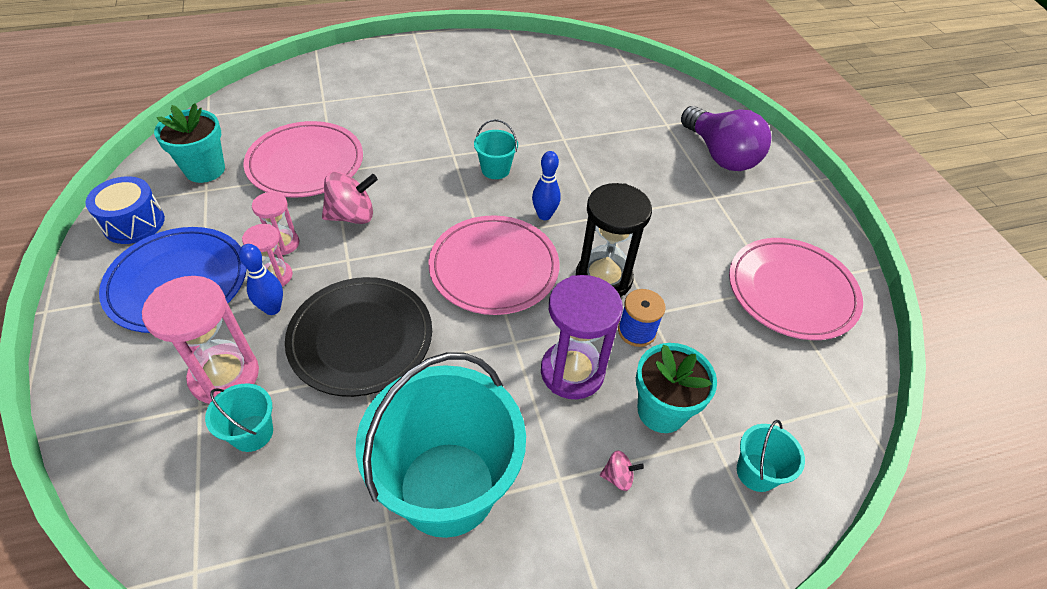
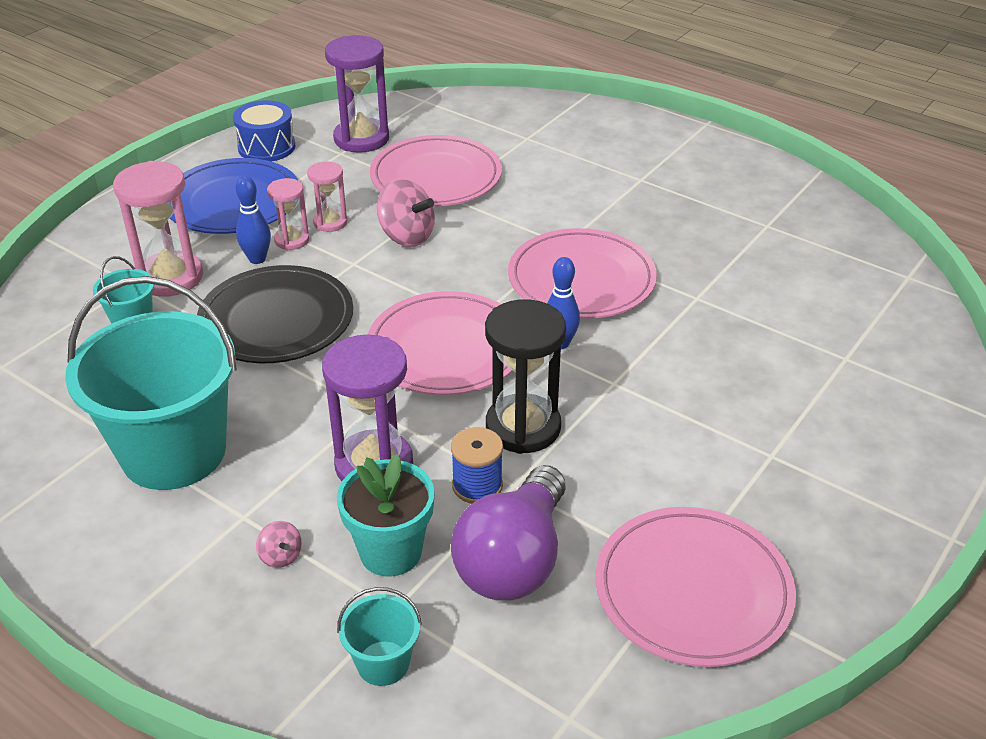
camera: 55 degrees right, 10 degrees down
turquoise flower pot [154,103,225,183] -> purple hourglass [325,35,389,153]
turquoise bucket [474,119,518,179] -> pink plate [508,228,657,319]
purple light bulb [681,106,771,171] -> purple light bulb moved to [451,465,566,600]

